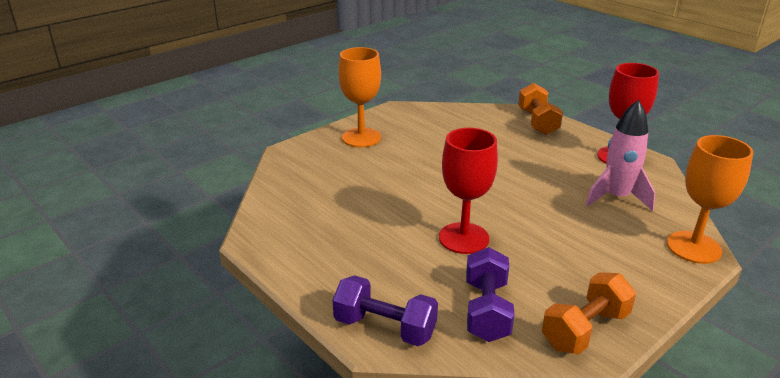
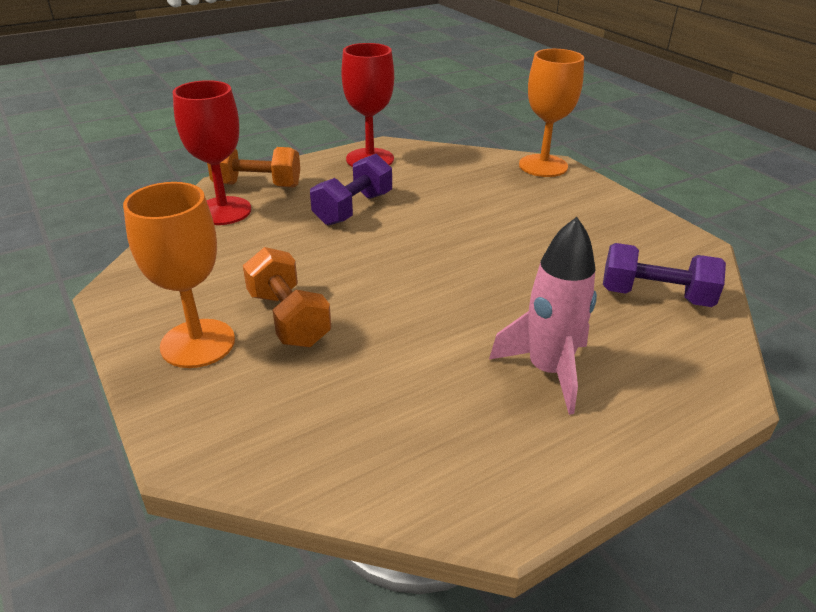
camera: 80 degrees left, 5 degrees up
purple dumbbell [333,275,438,346] -> purple dumbbell moved to [310,154,392,226]
red goblet [439,128,498,254] -> red goblet moved to [173,80,251,225]
orange dumbbell [542,272,636,354] -> orange dumbbell moved to [243,247,331,347]
pink rocket [586,100,655,211] -> pink rocket moved to [489,217,597,415]

